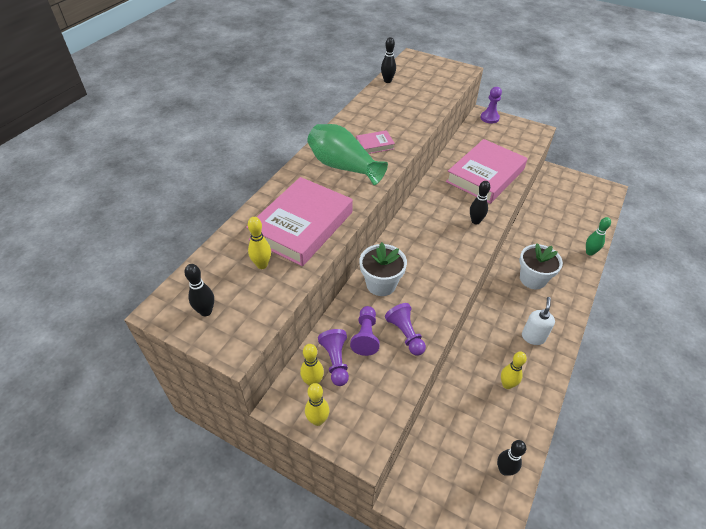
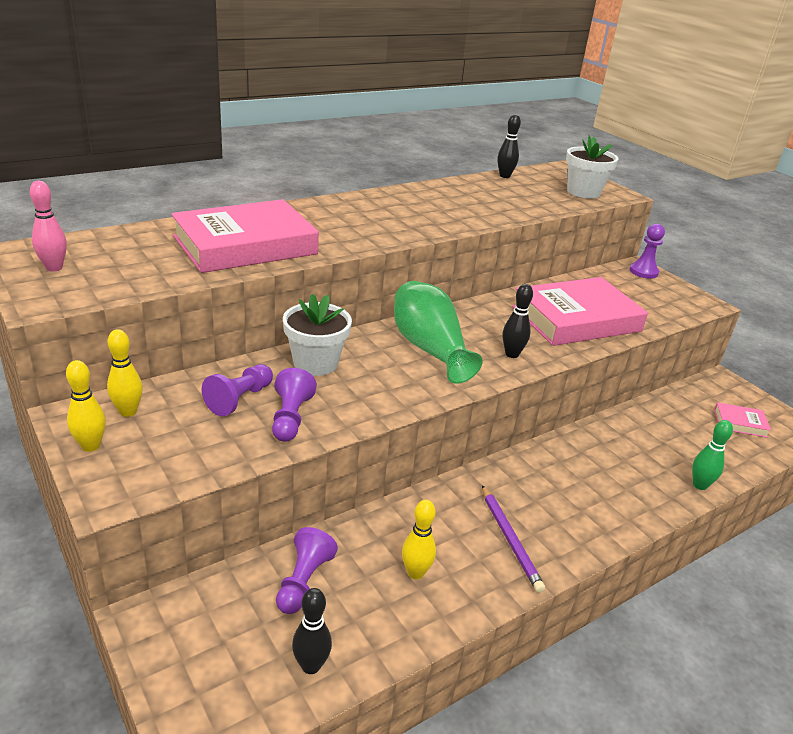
camera: 25 degrees right, 15 degrees down
black bowling pin [184,264,214,316] -> pink bowling pin [30,181,67,272]
yellow bowling pin [248,217,271,269] -> none
green vase [307,124,388,185] -> green vase moved to [394,281,483,384]
purple pawn [318,329,349,386] -> purple pawn moved to [276,527,338,614]
pink book [356,130,395,154] -> pink book moved to [714,402,771,438]
white flower pot [520,243,563,289] -> white flower pot moved to [566,135,618,199]
white soap dispenser [522,297,555,345] -> purple pencil [482,485,545,593]

